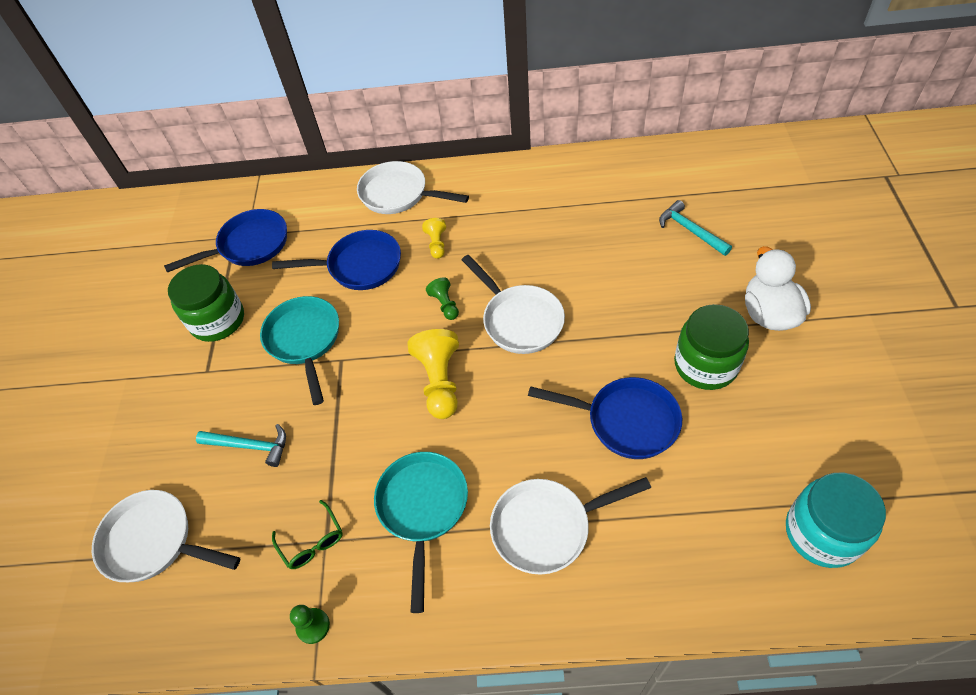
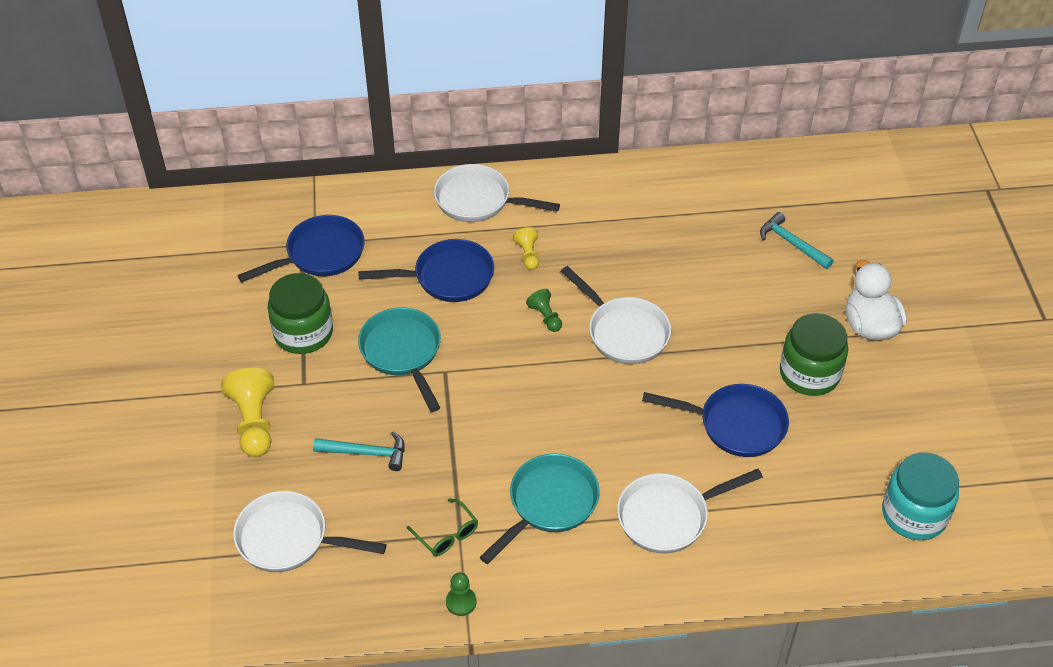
camera: 10 degrees left, 5 degrees down
turquoise pan [374,452,468,613] -> turquoise pan turned 45 degrees clockwise [480,454,600,564]
yellow pawn [407,329,459,419] -> yellow pawn moved to [221,368,274,457]

